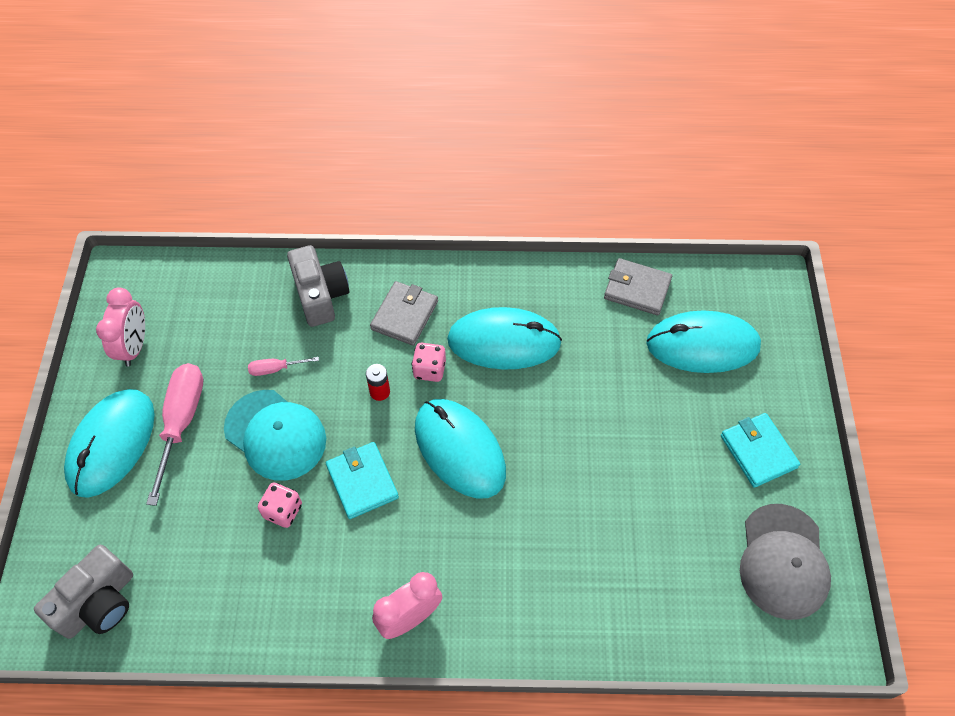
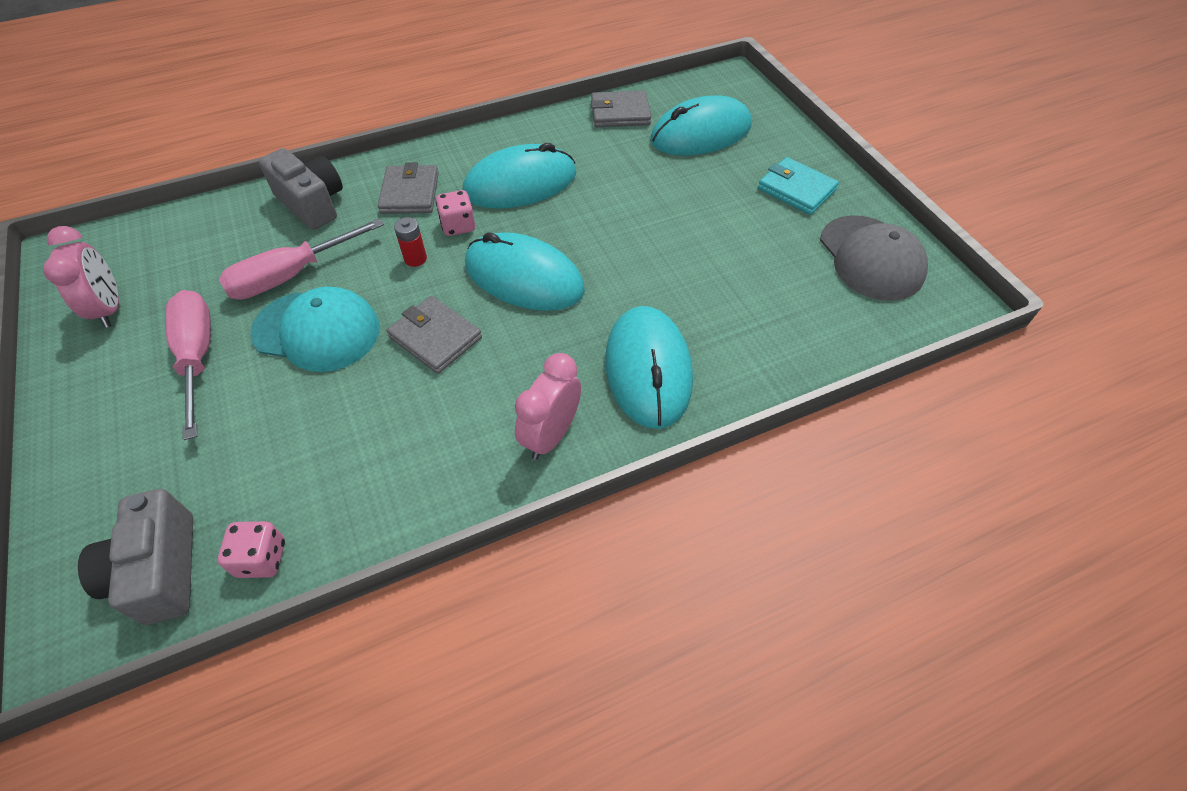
camera: 25 degrees left, 5 degrees down
grey camera [34,545,133,639] -> grey camera turned 150 degrees clockwise [78,489,193,625]
turquoise mouse [64,389,155,498] -> turquoise mouse moved to [605,306,693,429]
pink screwdriver [248,357,319,376] -> pink screwdriver [219,218,384,300], size x2.06
pink dice [258,482,302,528] -> pink dice moved to [218,521,285,578]
turquoise wallet [326,442,399,519] -> grey wallet [387,296,482,374]

